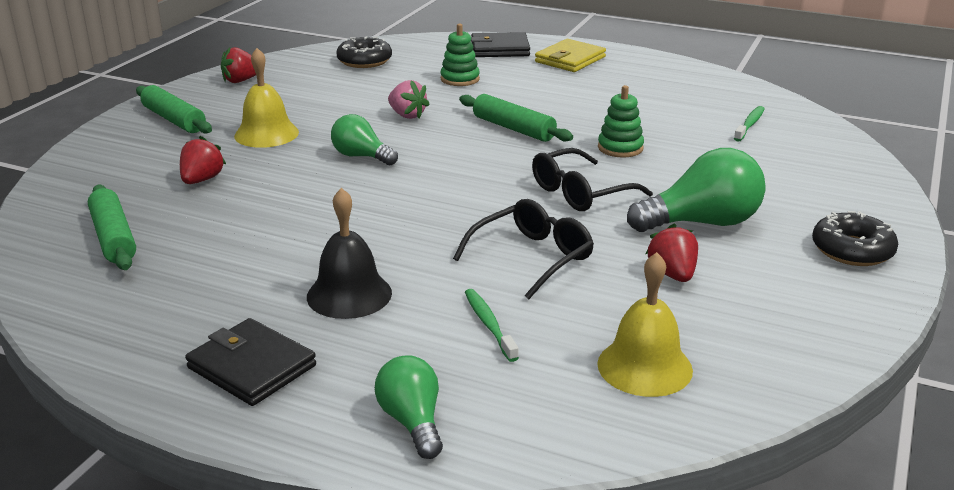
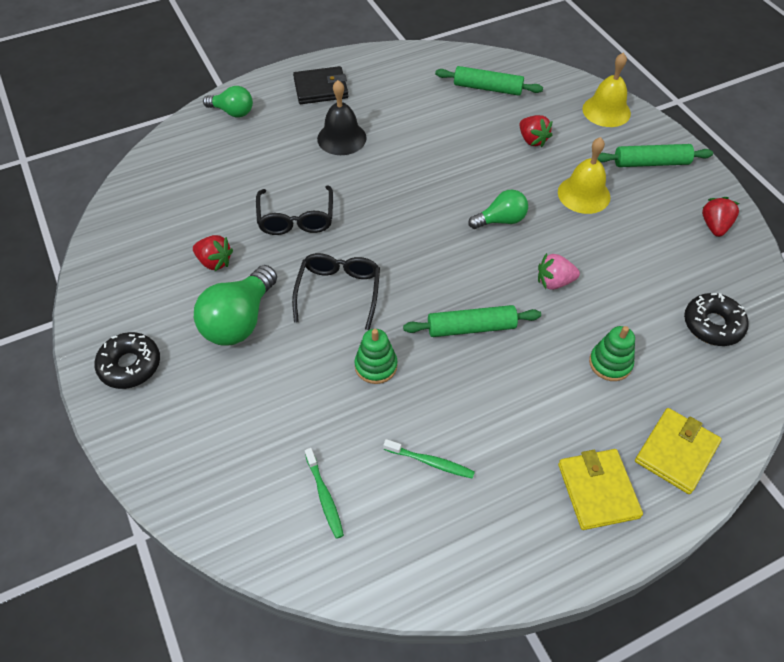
camera: 130 degrees right, 25 degrees up
green toothbrush [465,289,519,362] -> green toothbrush moved to [383,439,475,479]
black wallet [471,32,530,57] -> yellow wallet [635,408,722,494]
yellow bell [597,252,693,397] -> yellow bell moved to [582,53,631,127]

